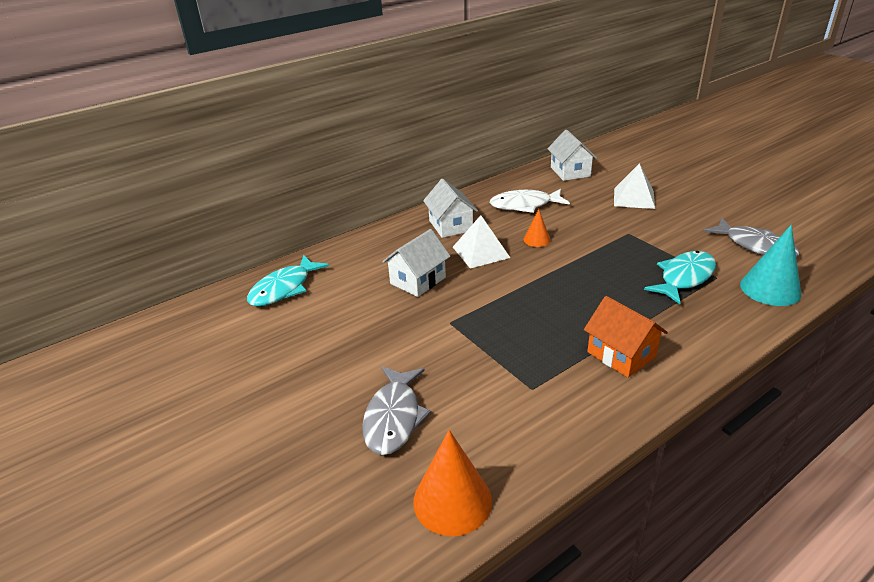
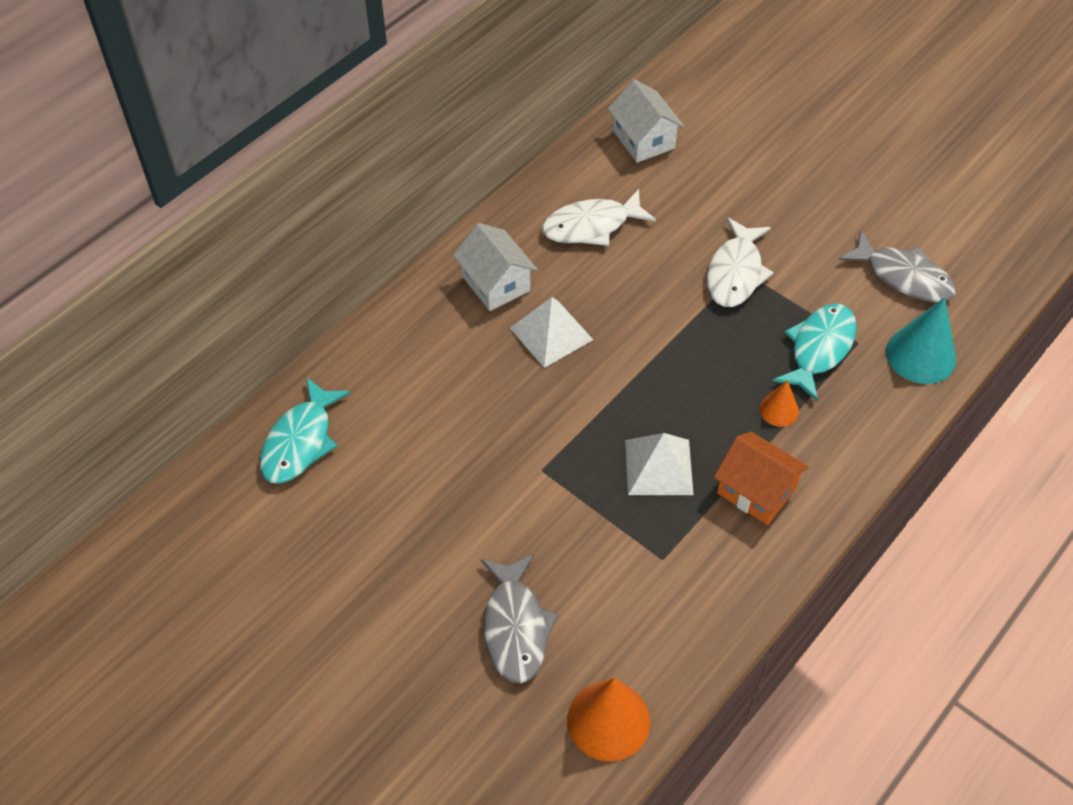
camera: 15 degrees left, 20 degrees up
white house [382,229,451,297] -> none
orange cone [524,209,551,247] -> orange cone moved to [759,380,799,427]
white pyramid [614,163,655,209] -> white pyramid moved to [625,433,694,495]
none -> white fish [707,217,774,307]

